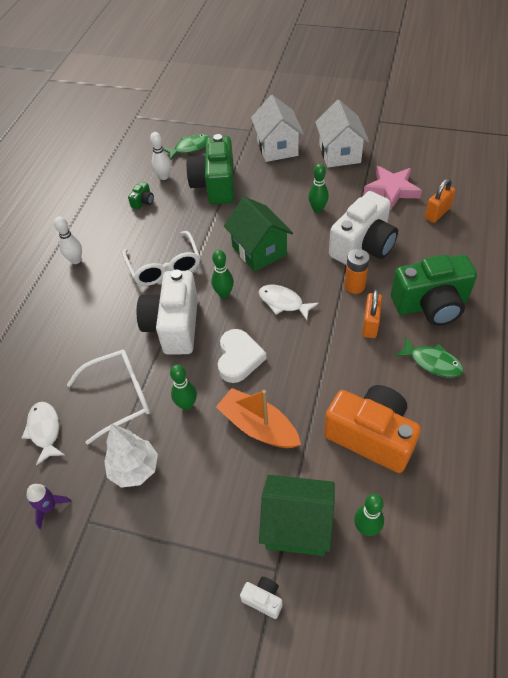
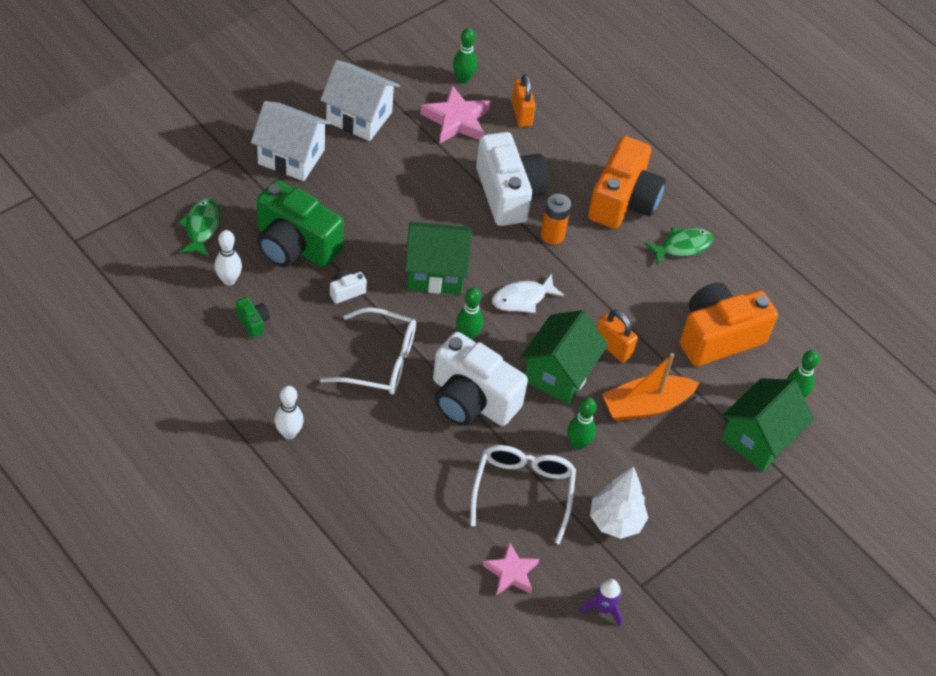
camera: 65 degrees left, 0 degrees up
white fish [22,402,64,466] -> pink star [483,542,539,595]
white heart [218,329,267,383] -> green house [520,310,608,404]
white camera [240,577,282,619] -> white camera moved to [330,269,367,304]
green bowling pin [308,164,329,213] -> green bowling pin moved to [453,28,477,84]
orange padlock [362,289,382,338] -> orange padlock moved to [597,310,638,363]
green camera [391,255,477,326] -> orange camera [588,136,666,229]

